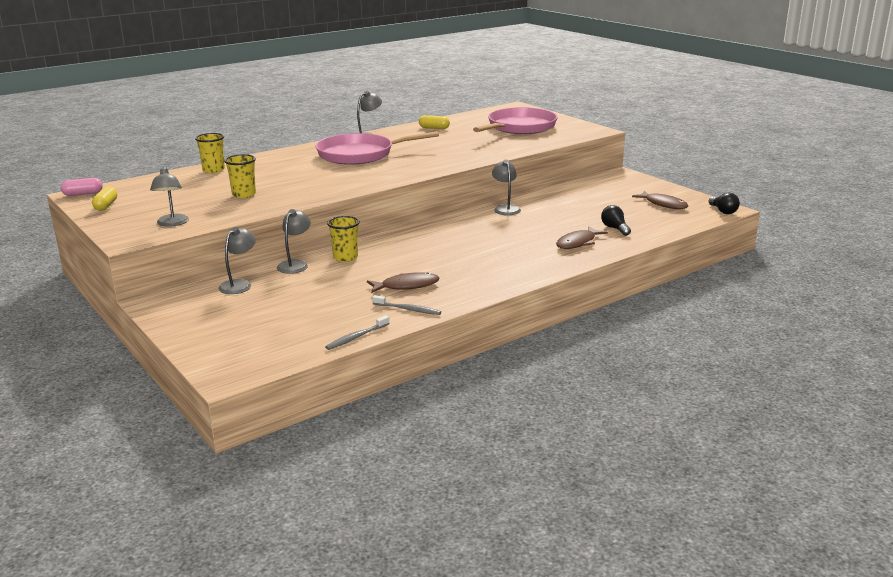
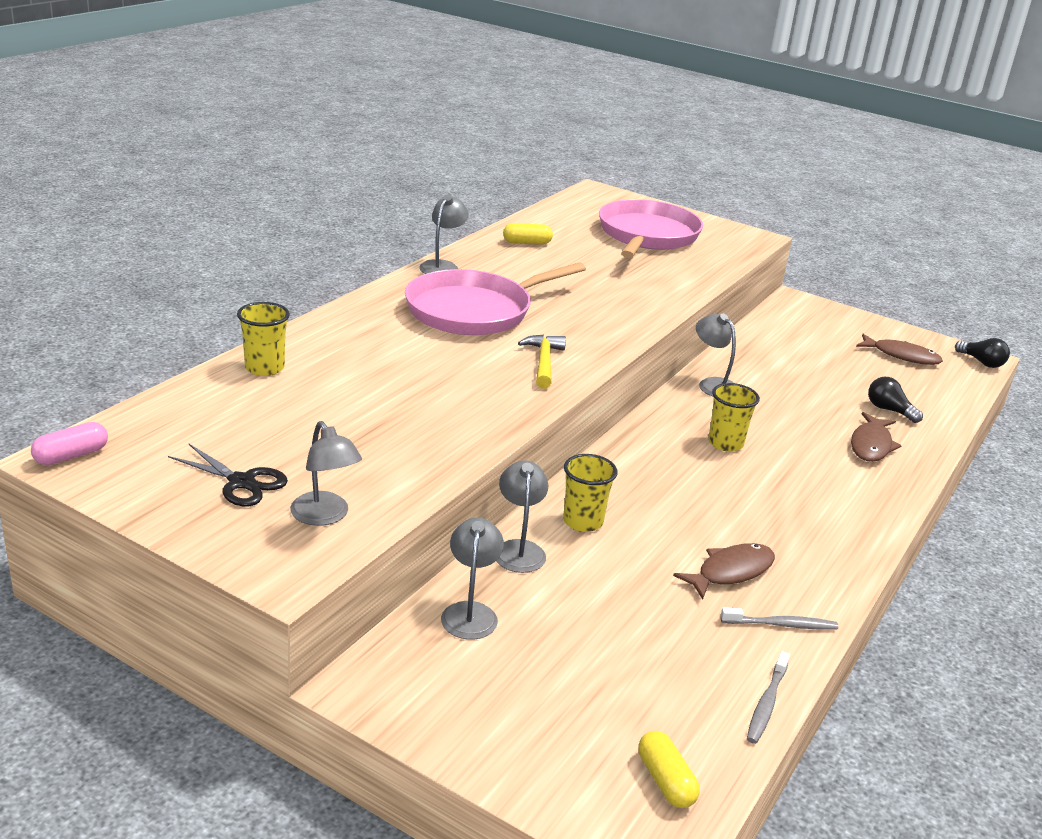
camera: 25 degrees left, 5 degrees up
yellow capsule [92,186,117,211] -> yellow capsule moved to [638,731,700,808]
yellow cup [224,154,256,198] -> yellow cup moved to [708,383,760,452]
none -> black scissors [168,443,288,506]
none -> yellow hammer [518,335,566,389]

